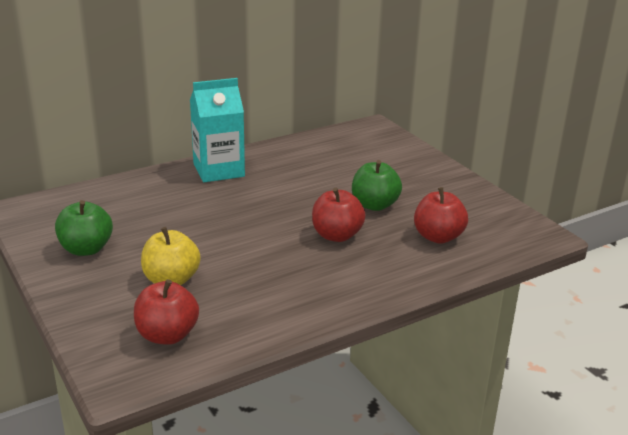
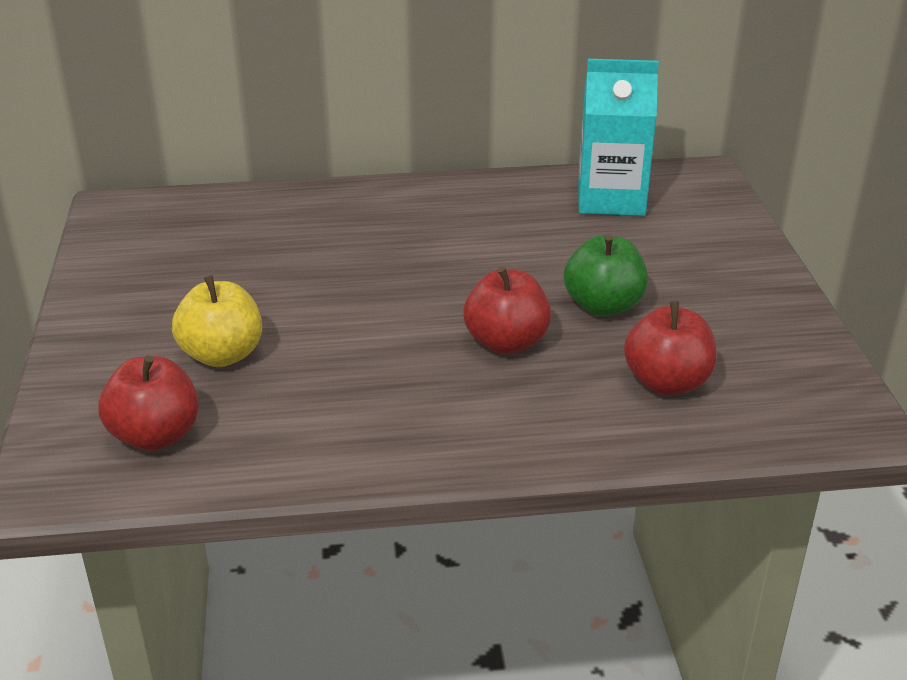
camera: 25 degrees right, 5 degrees up
green apple [55,200,113,256] -> none
turquoise carton [190,78,245,182] -> turquoise carton moved to [578,59,659,216]

